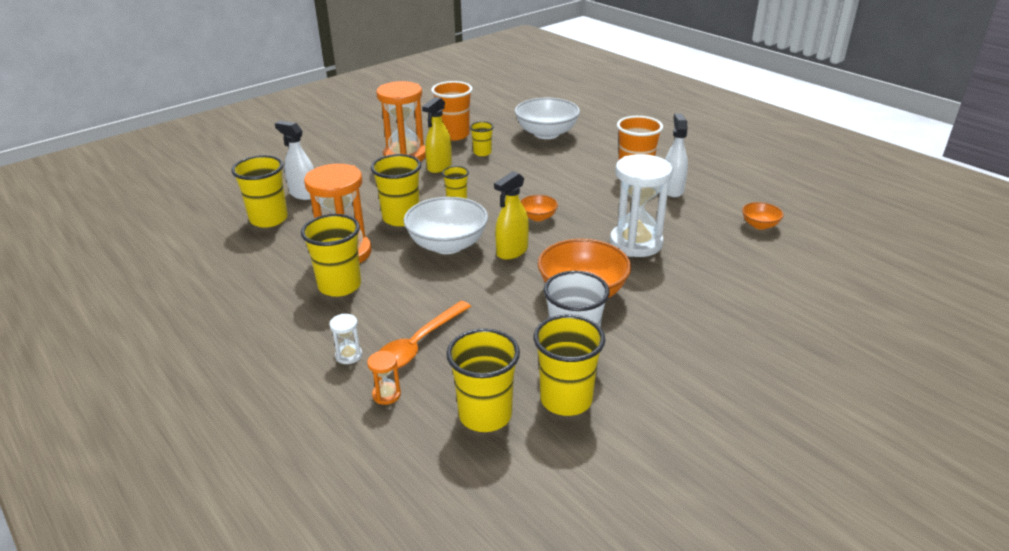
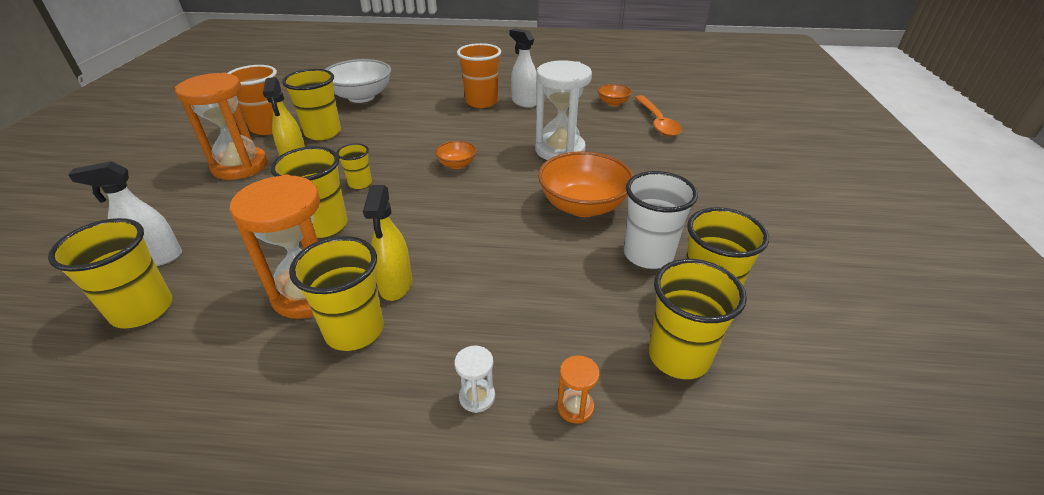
camera: 45 degrees left, 5 degrees up
orange spoon [378,301,471,369] -> orange spoon moved to [635,95,682,136]
white bowl [404,197,488,254] -> none
yellow cup [470,121,494,156] -> yellow cup [282,69,341,140], size x1.77
yellow spray bottle [494,171,529,260] -> yellow spray bottle moved to [363,185,412,301]

